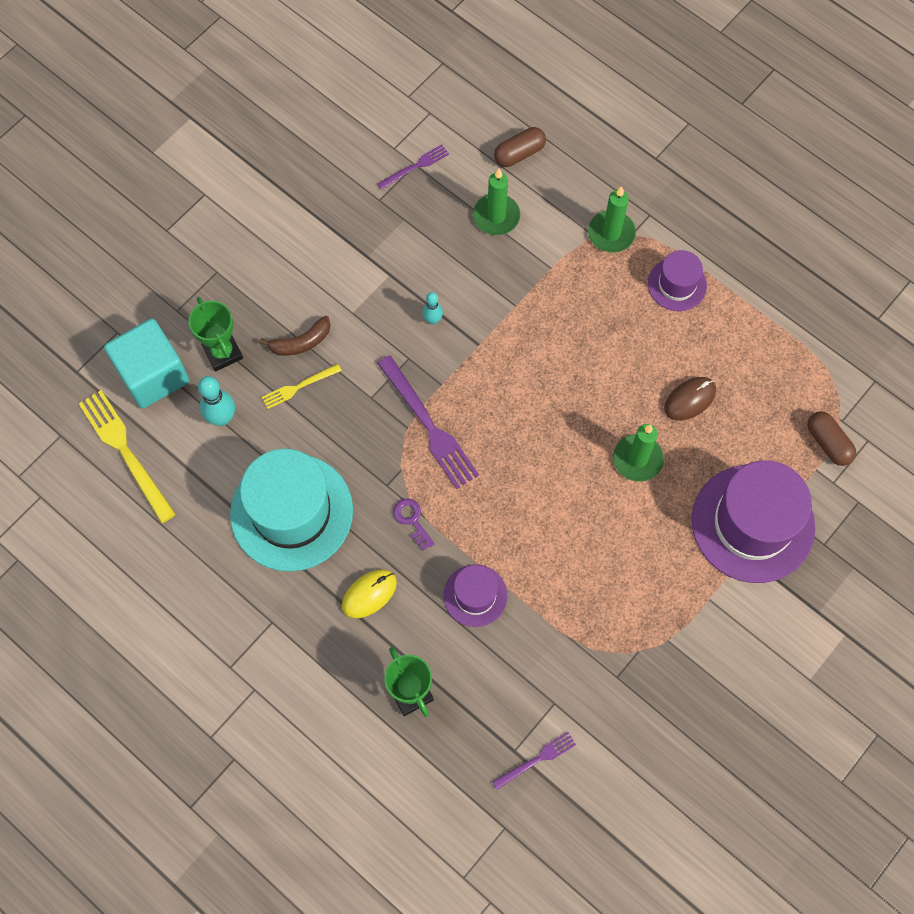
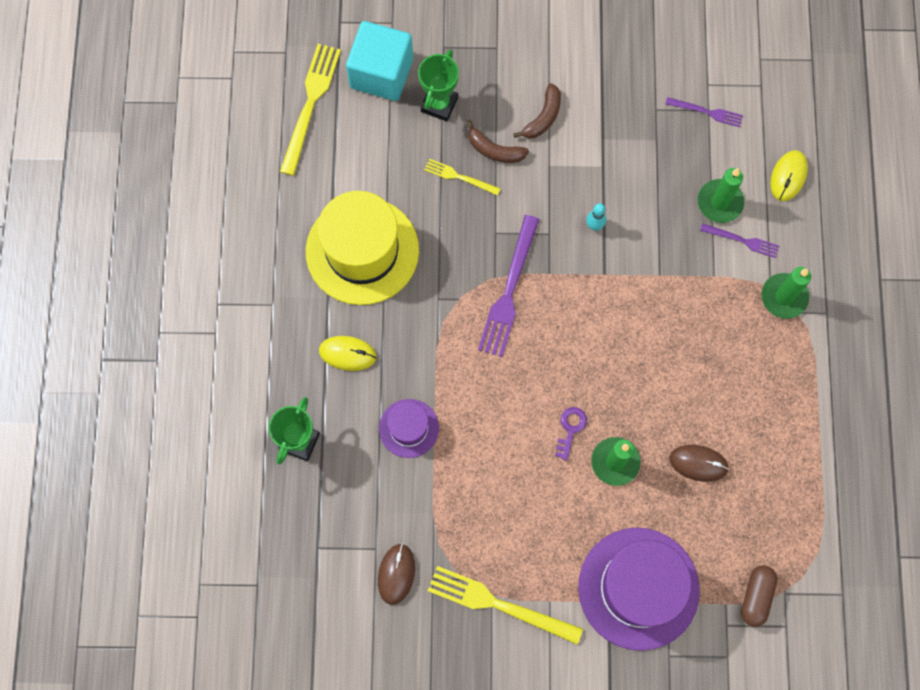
camera: 50 degrees right, 5 degrees up
turquoise bowling pin [198,376,235,426] -> none
turquoise hat [230,449,353,571] -> yellow hat [306,191,419,305]
purple key [393,498,435,550] -> purple key moved to [555,407,587,461]
purple fork [492,732,576,790] -> purple fork moved to [700,223,779,258]
brown capsule [494,127,546,167] -> yellow mouse [770,150,808,201]
purple hat [648,250,707,311] -> none
none -> brown mouse [378,543,415,605]
none -> yellow fork [428,566,583,645]
none -> brown banana [513,83,561,139]

